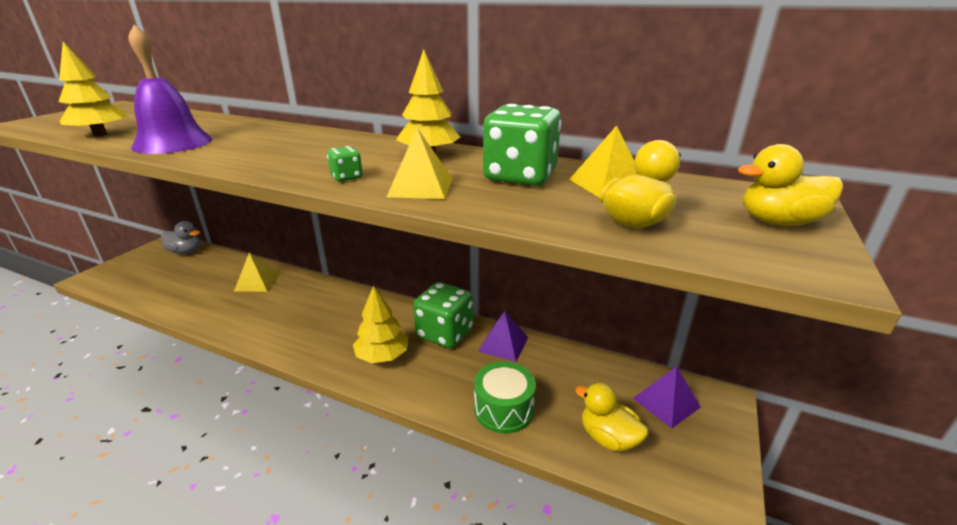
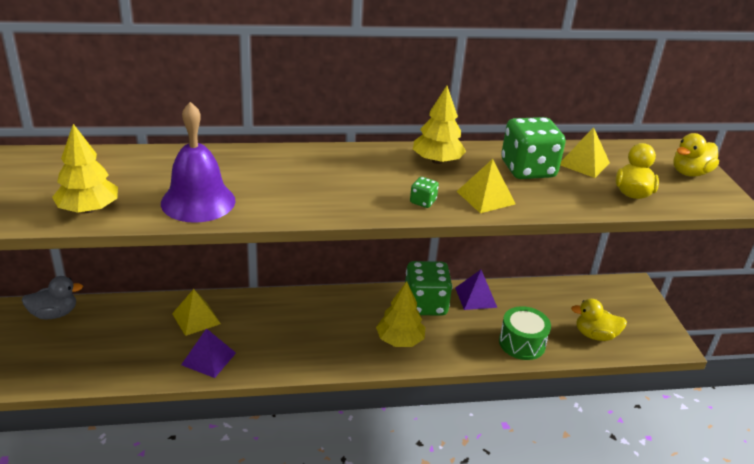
camera: 35 degrees left, 5 degrees up
purple pyramid [633,366,701,428] -> purple pyramid moved to [181,328,236,378]

